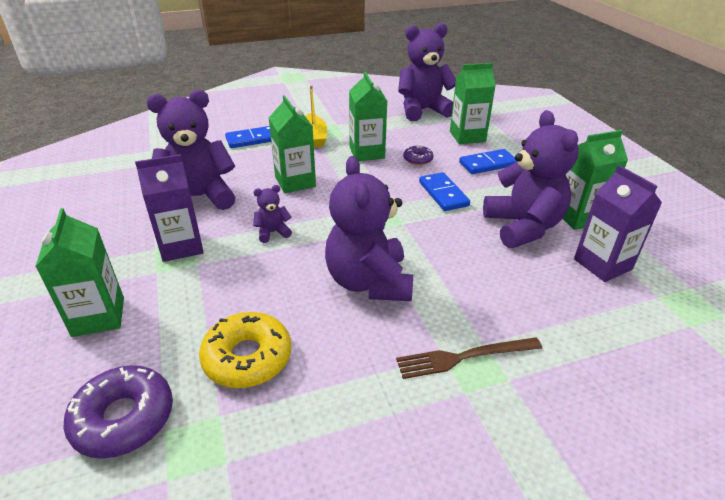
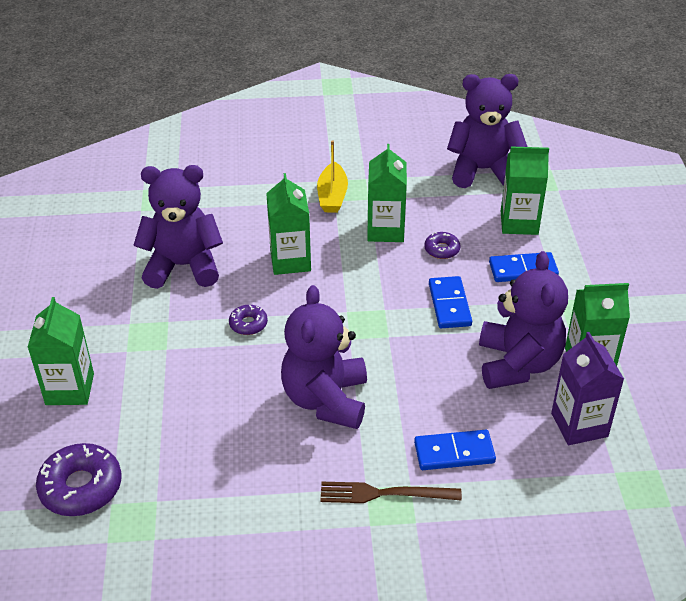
camera: 15 degrees right, 5 degrees up
purple carton [135,154,204,262] -> none
yellow donut [199,312,291,388] -> none
blue domino [225,126,271,148] -> blue domino moved to [414,430,496,470]
purple teddy bear [253,185,292,243] -> purple donut [229,305,268,335]

